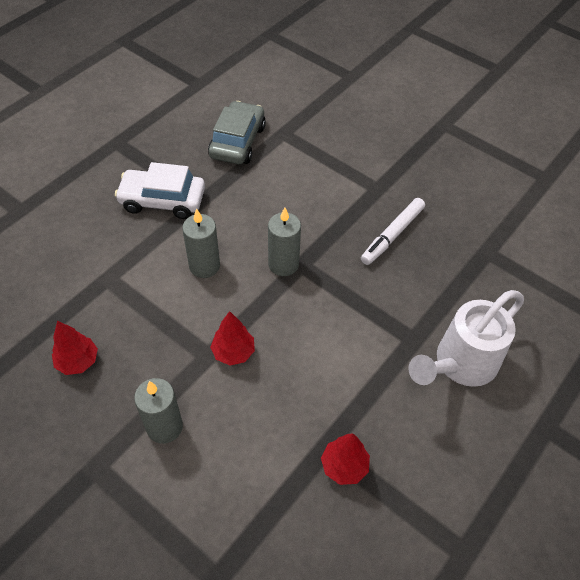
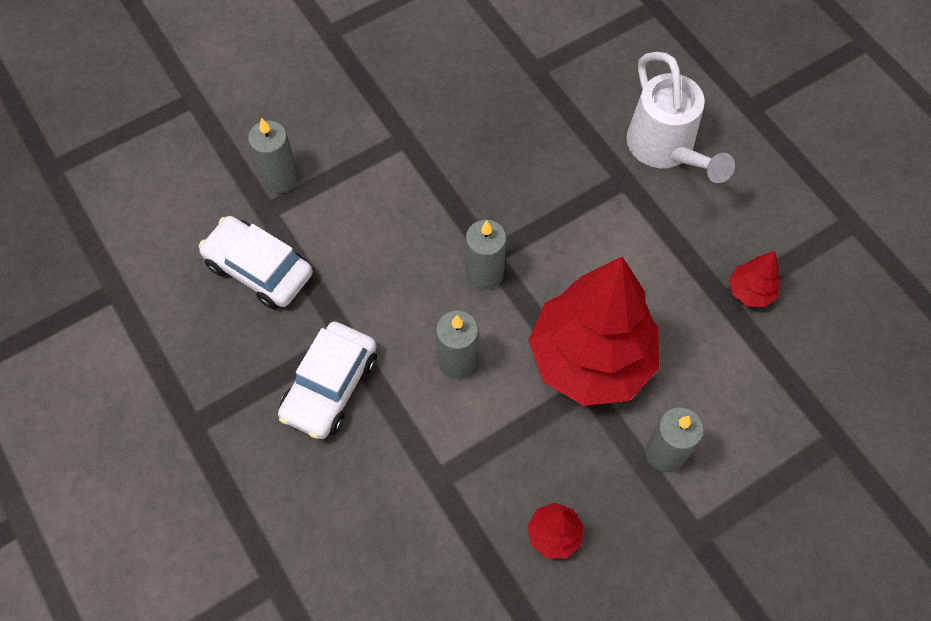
camera: 70 degrees left, 10 degrees up
grey car [208,101,266,164] -> white car [199,216,313,309]
red tree [210,311,255,365] -> red tree [528,257,659,406], size x2.47
white marker [361,198,425,265] -> none
none -> grey candle [248,118,298,193]

